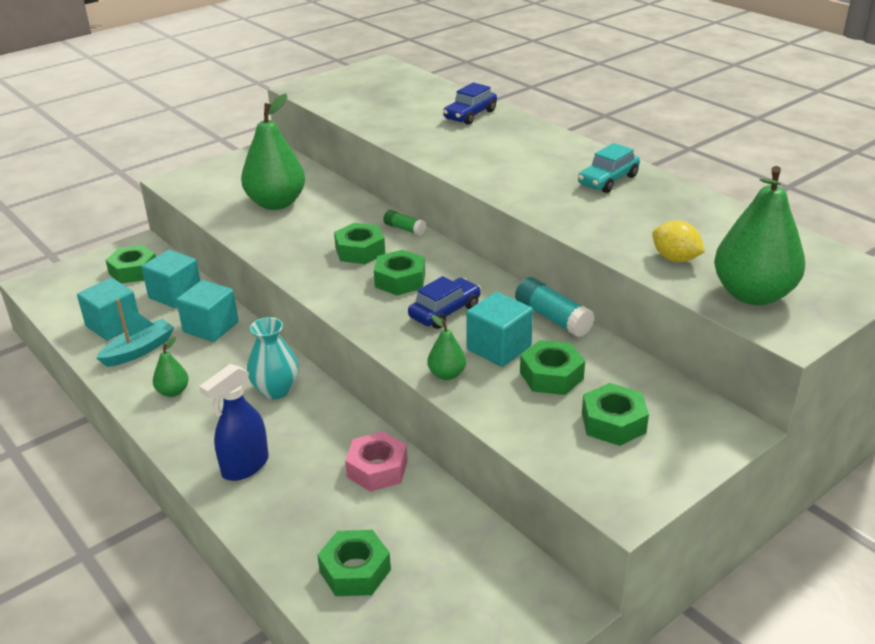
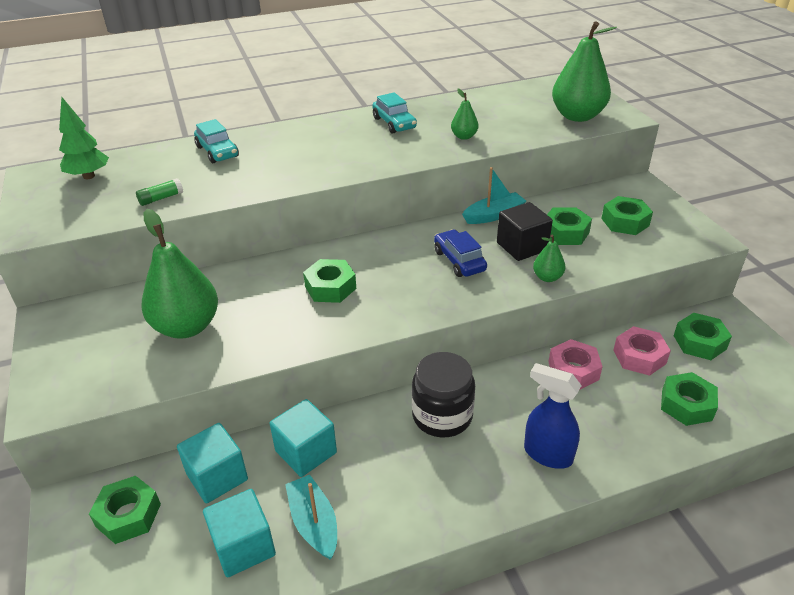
camera: 70 degrees left, 5 degrees up
green pear [153,336,189,397] -> green pear moved to [451,89,479,140]
blue spray bottle [199,364,269,481] -> blue spray bottle turned 150 degrees clockwise [524,363,582,469]
turquoise vase [247,317,299,399] -> black jar [412,352,475,437]
green nut [374,250,425,296] -> green nut moved to [674,313,732,360]
green glue stick [383,210,426,235] -> green glue stick moved to [136,178,183,206]
blue car [443,82,497,125] -> turquoise car [194,119,239,163]
turquoise cube [466,292,533,367] -> black cube [497,202,553,261]
turquoise glue stick [515,277,595,337] -> turquoise boat [462,167,526,224]
yellow lemon [652,221,705,262] -> none
none -> green tree [59,96,109,179]
none -> pink nut [613,326,671,376]

